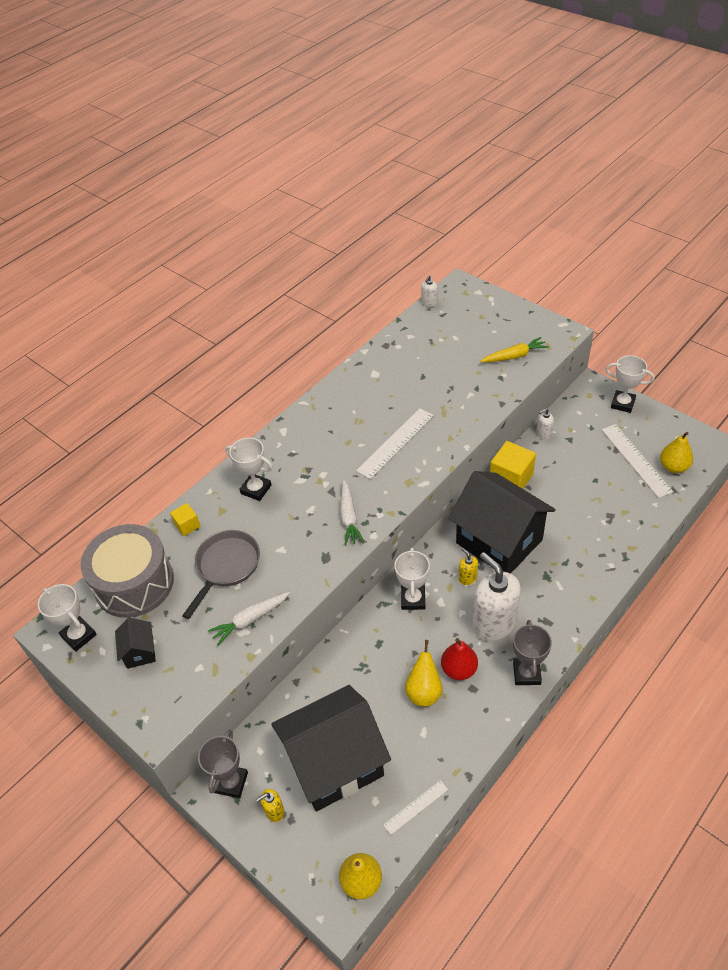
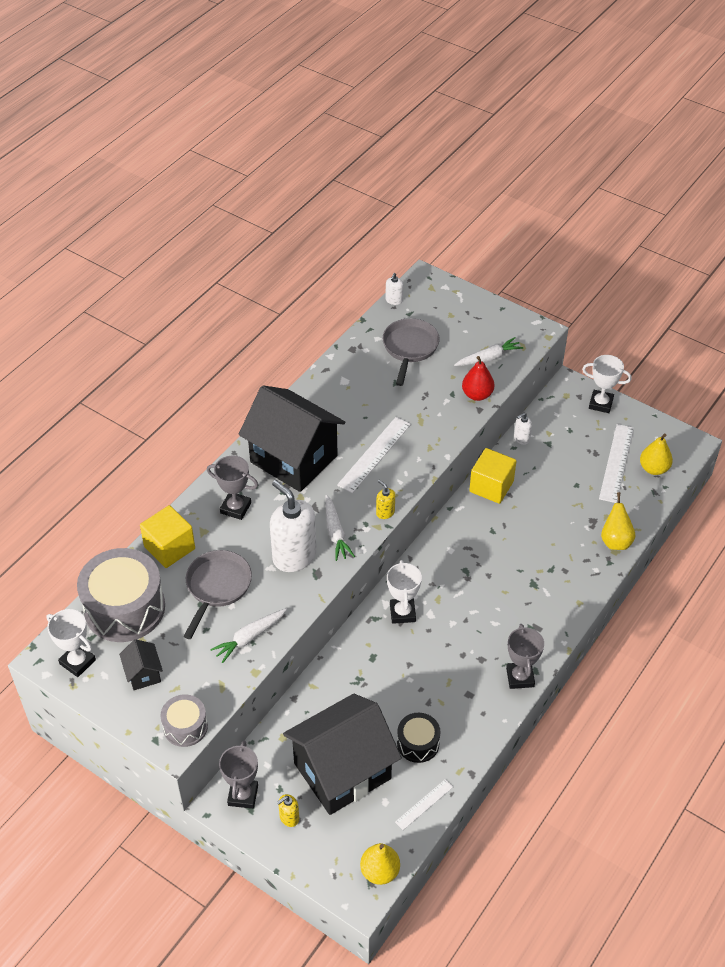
camera: 10 degrees left, 0 degrees up
yellow cube [170,503,200,536] -> yellow cube [140,505,195,568], size x1.83
white trophy [225,438,273,501] -> grey trophy [207,456,258,520]
yellow pear [405,640,443,706] -> yellow pear moved to [601,492,635,550]
red pear [441,638,478,680] -> red pear moved to [462,356,494,401]
black house [448,471,556,574] -> black house moved to [239,385,345,492]
yellow soap dispenser [459,548,478,585] -> yellow soap dispenser moved to [376,480,395,519]
white soap dispenser [473,552,521,641] -> white soap dispenser moved to [270,480,317,572]
yellow carrot [480,337,549,362] -> white carrot [454,337,524,366]
white ruler [602,424,673,498] -> white ruler turned 45 degrees clockwise [599,424,634,503]
none -> grey drum [161,694,208,747]
none -> grey pan [383,318,440,386]
none -> black drum [397,713,440,763]

